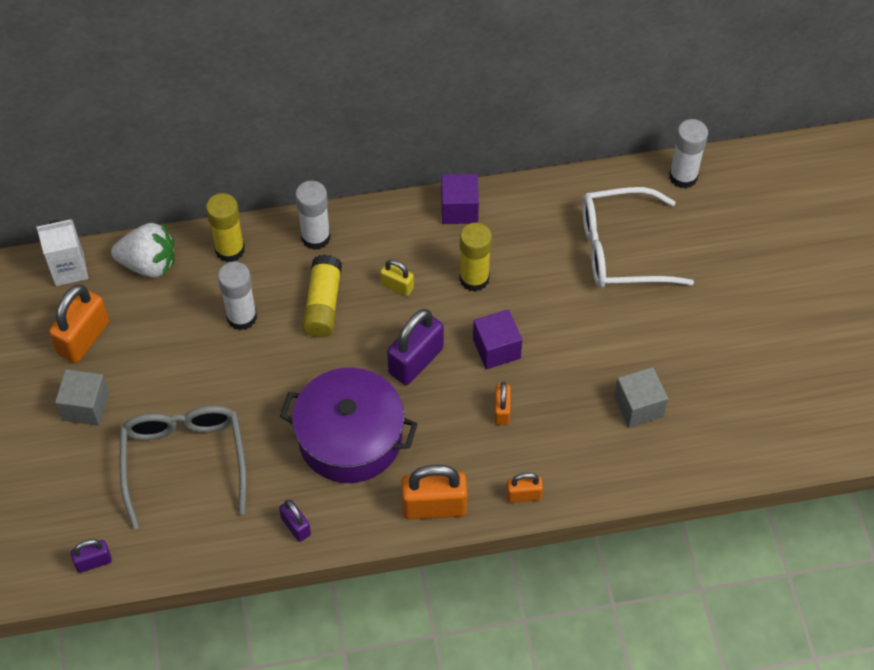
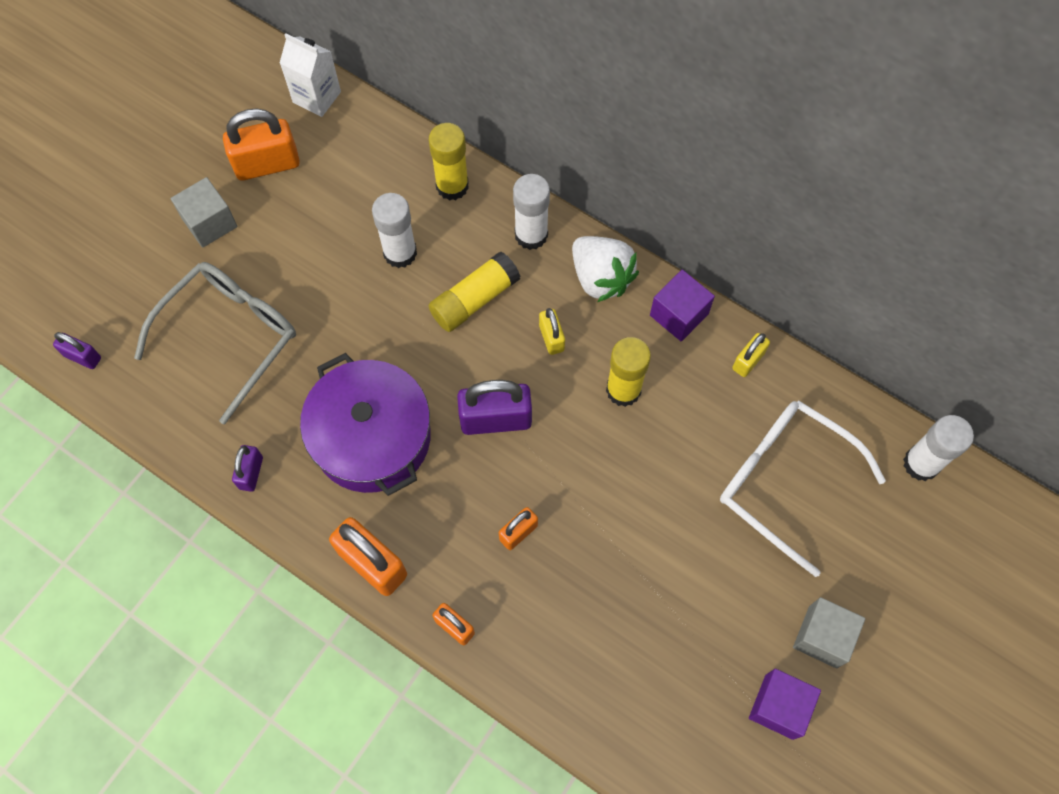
camera: 45 degrees right, 10 degrees up
white strawberry [111,223,175,278] -> white strawberry moved to [572,236,639,302]
purple cube [473,309,522,369] -> purple cube moved to [749,669,821,740]
grey cube [614,367,668,428] -> grey cube moved to [793,597,865,668]
none -> yellow padlock [732,333,770,377]

